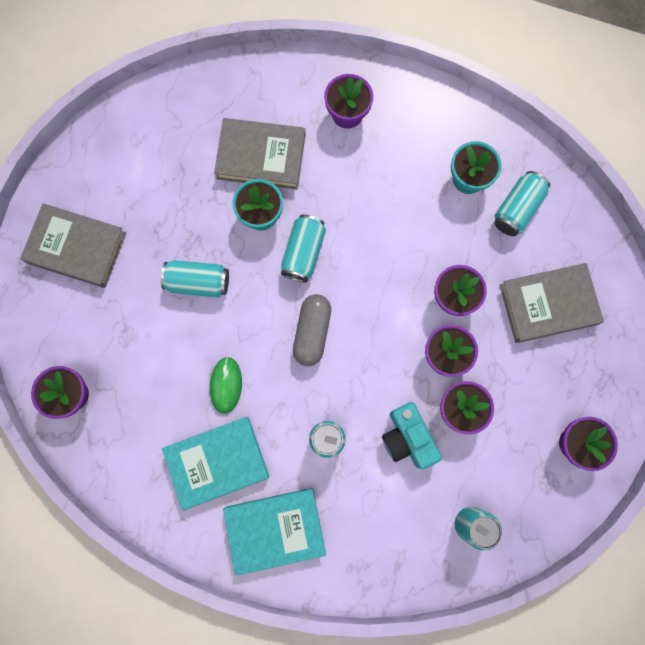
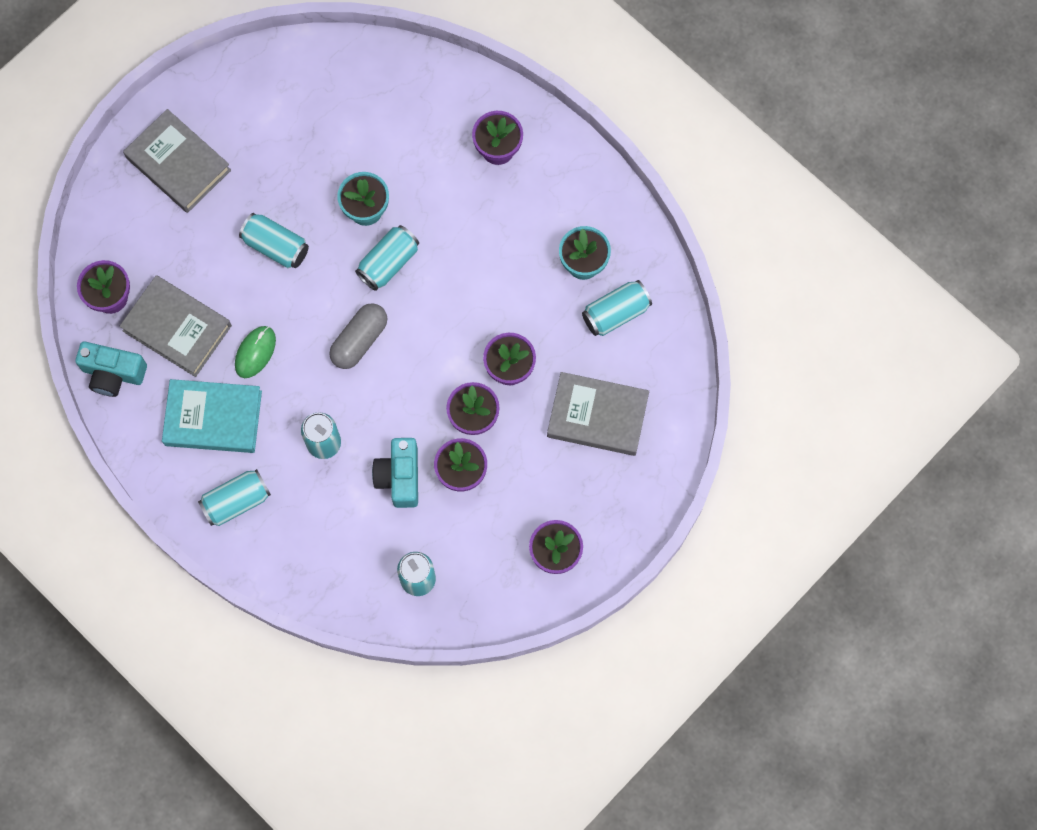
camera: 25 degrees right, 5 degrees down
grey book [214,118,306,189] -> grey book moved to [119,275,232,377]
turquoise book [223,488,326,576] -> turquoise can [198,469,271,526]
none -> turquoise camera [75,342,147,397]

